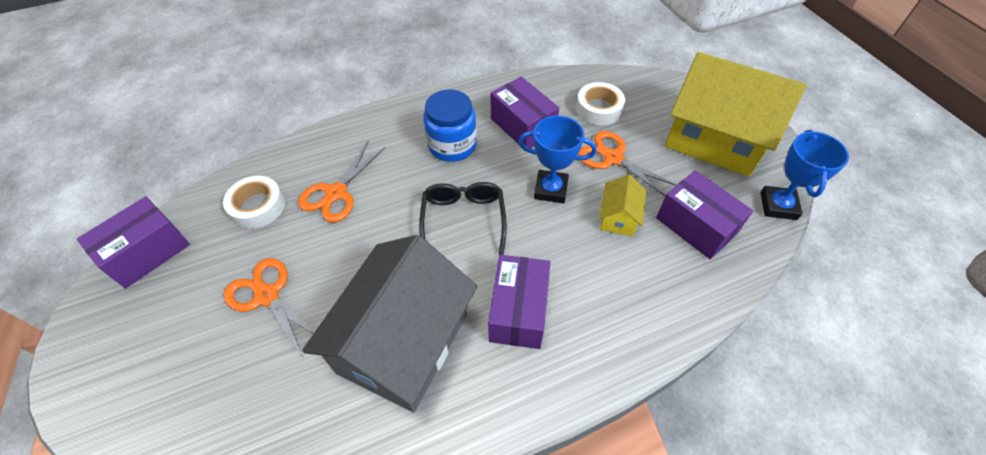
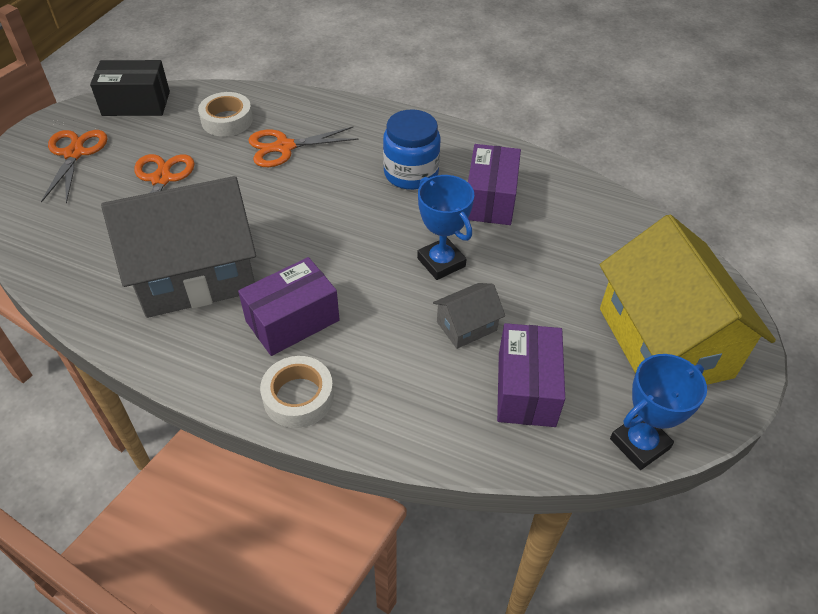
camera: 45 degrees right, 5 degrees down
purple box [77,196,190,288] -> black box [90,60,170,116]
black glasses [419,182,507,255] -> none
white tape [576,82,625,125] -> white tape moved to [260,356,334,428]
orange scissors [578,131,677,196] -> orange scissors moved to [41,130,108,204]
yellow house [600,175,646,236] -> grey house [433,283,505,349]

